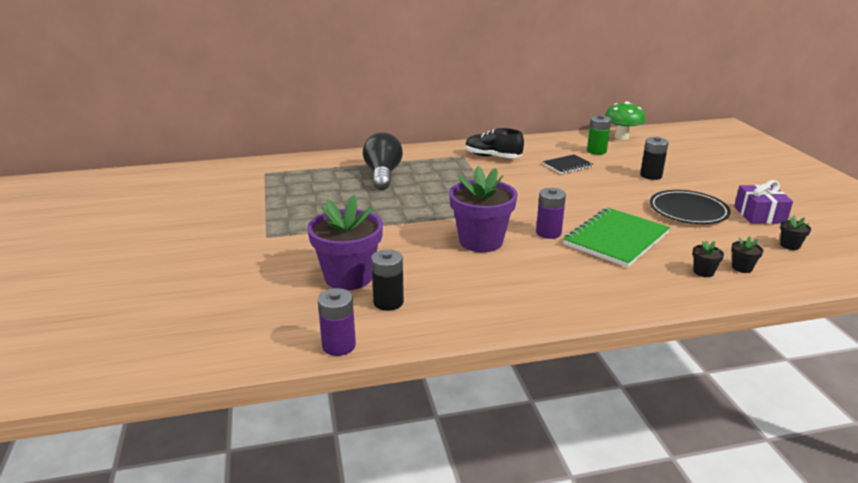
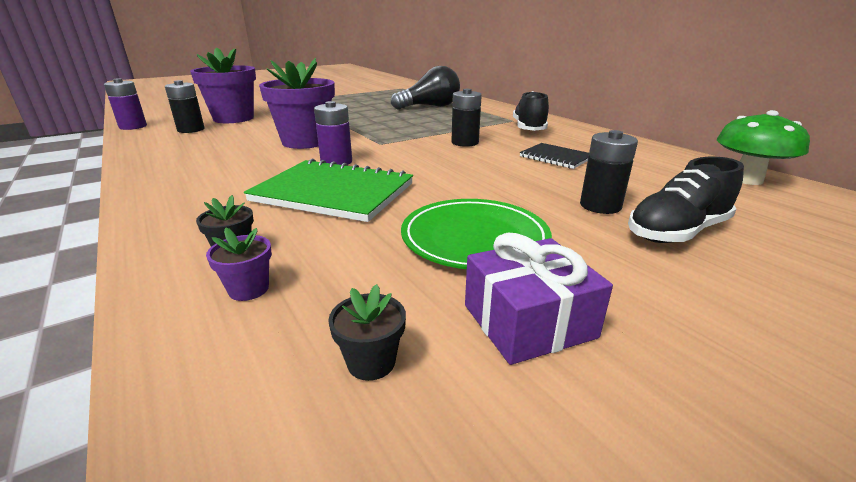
camera: 70 degrees right, 0 degrees up
green battery [587,115,611,155] -> none
black plate [650,190,731,224] -> green plate [401,199,552,269]
black flower pot [731,236,763,273] -> purple flower pot [206,228,272,301]
none -> black battery [451,89,482,147]
none -> black shoe [628,157,744,243]

